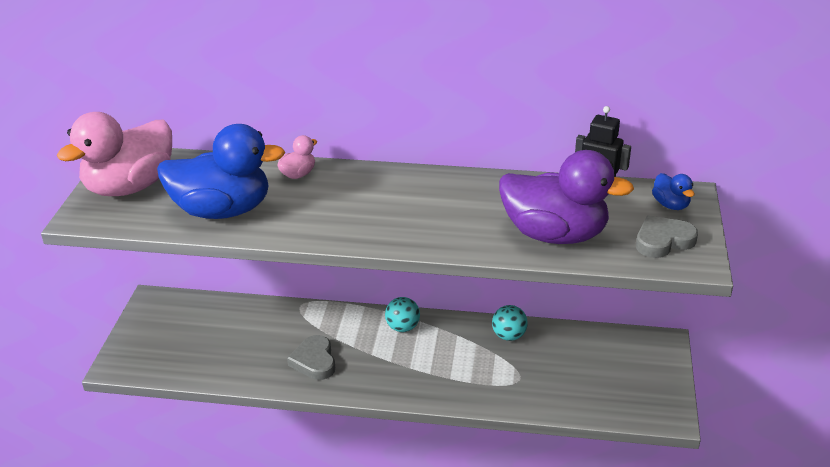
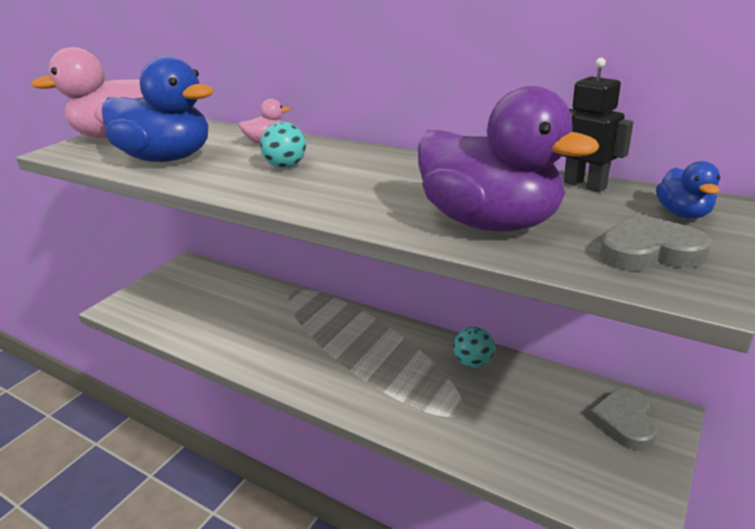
camera: 25 degrees right, 5 degrees down
grey heart [287,335,335,380] -> grey heart moved to [589,388,657,450]
turquoise ball [385,297,420,332] -> turquoise ball moved to [260,122,306,168]

